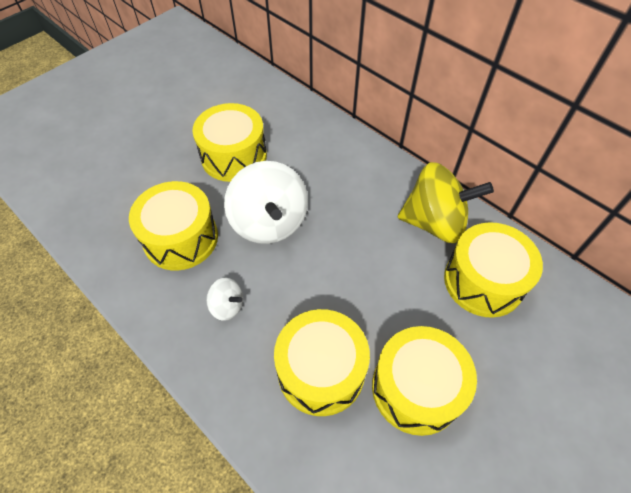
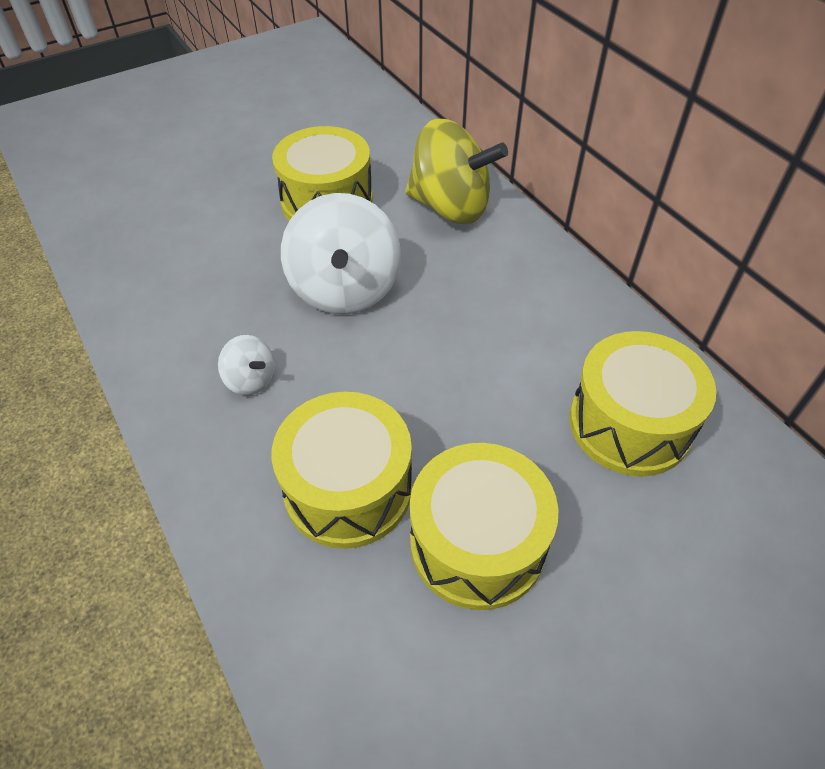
camera: 15 degrees right, 5 degrees down
yellow drum [129,181,218,270] -> none
yellow spinning top [398,162,494,243] -> yellow spinning top moved to [405,119,508,224]

